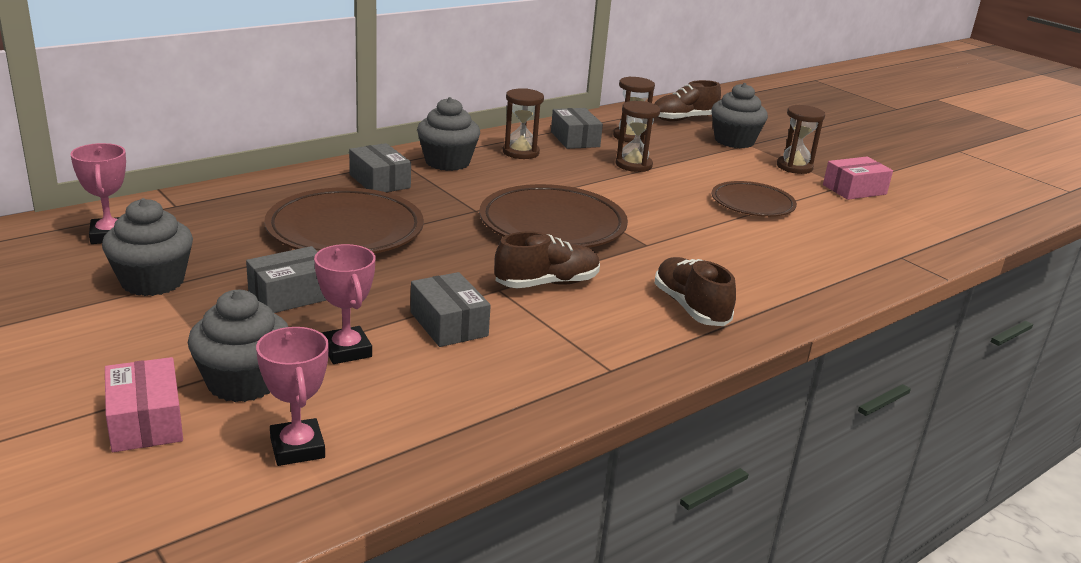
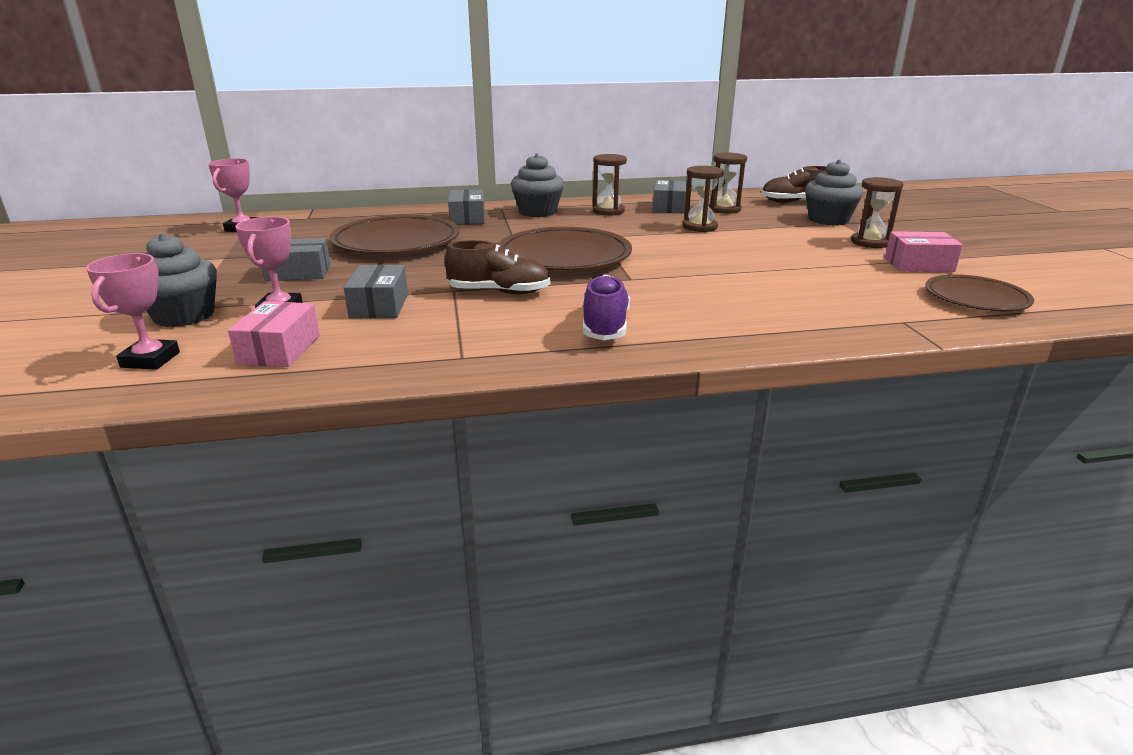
camera: 30 degrees right, 0 degrees up
grey cupcake [102,198,193,296] -> none
pink box [105,357,183,452] -> pink box moved to [228,301,320,367]
brown shoe [654,257,736,326] -> purple shoe [583,275,630,340]
brown plate [712,181,797,217] -> brown plate moved to [925,274,1034,311]

